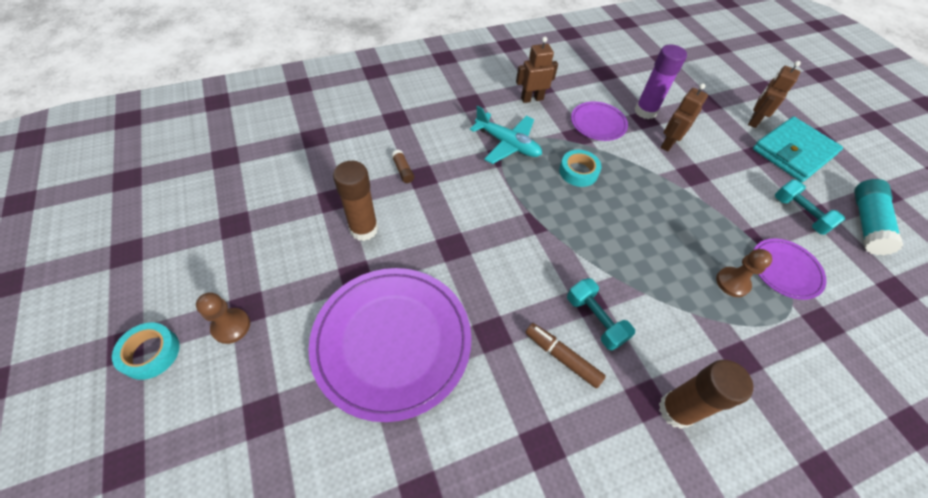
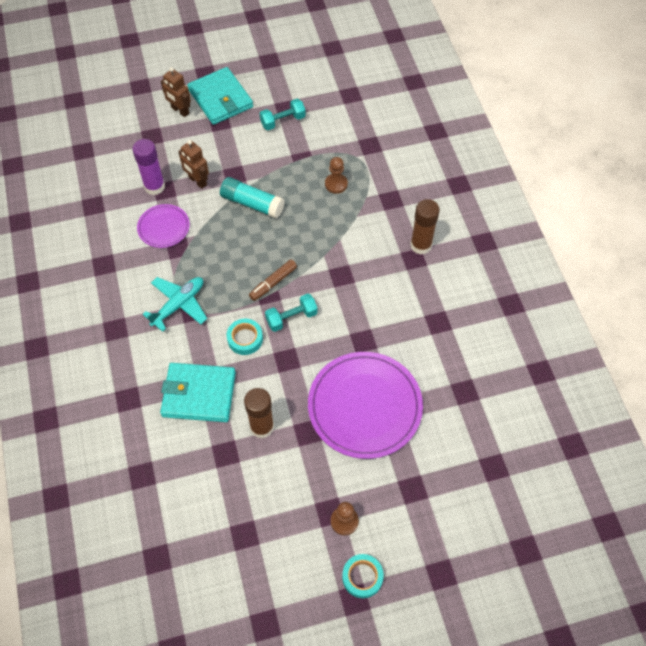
camera: 80 degrees left, 5 degrees up
brown glue stick [391,150,414,183] -> turquoise wallet [160,363,236,422]
brown robot [516,37,558,103] -> none
brown marker [525,323,606,389] -> brown marker moved to [249,260,297,301]
turquoise tape [559,150,601,187] -> turquoise tape moved to [227,319,263,355]
turquoise dumbbell [567,278,635,350] -> turquoise dumbbell moved to [265,294,317,332]
purple plate [754,238,827,300] -> none
turquoise glue stick [854,179,903,255] -> turquoise glue stick moved to [220,177,284,219]

